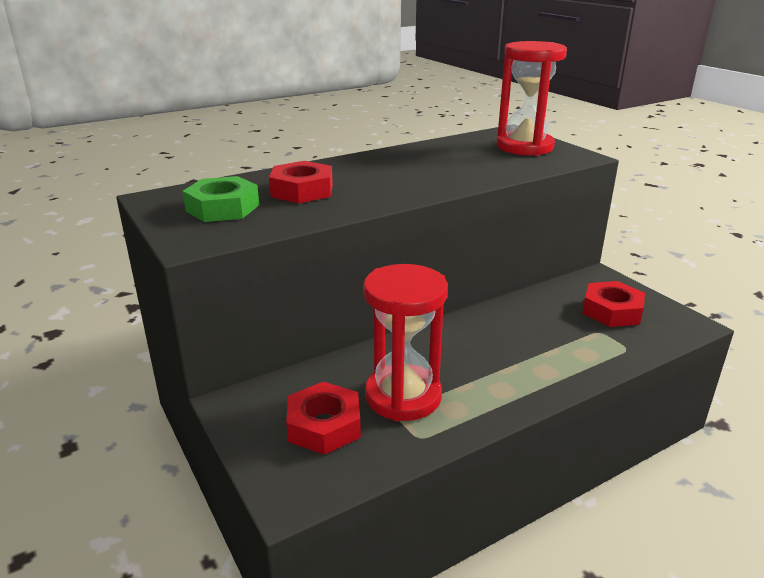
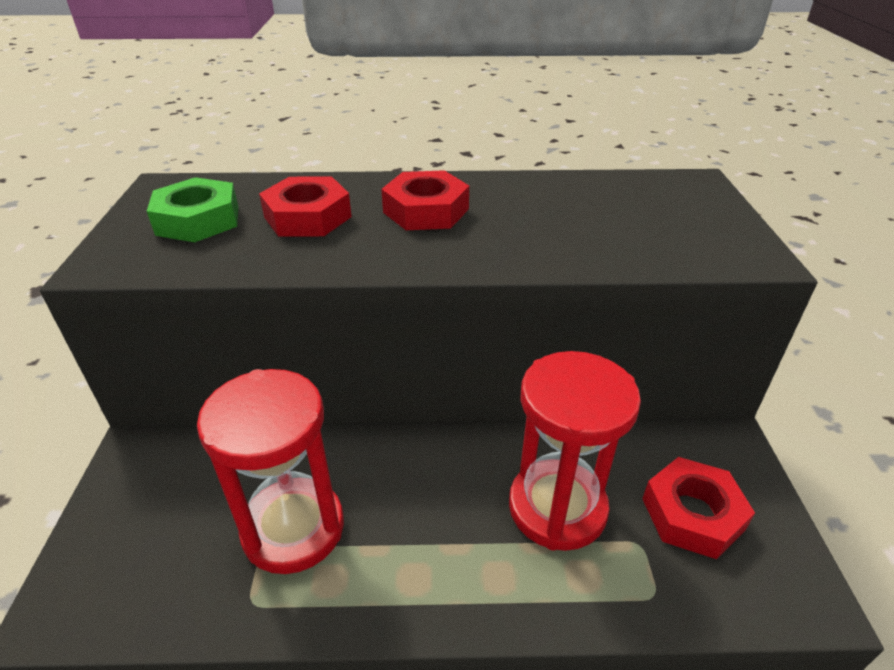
camera: 30 degrees right, 10 degrees up
red nut [286,382,361,455] -> red nut moved to [381,170,469,230]
red hourglass [497,41,567,156] -> red hourglass moved to [509,351,641,551]

